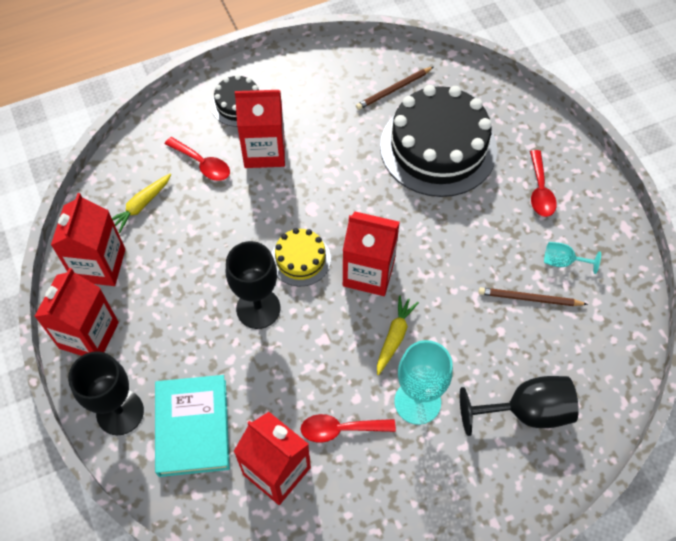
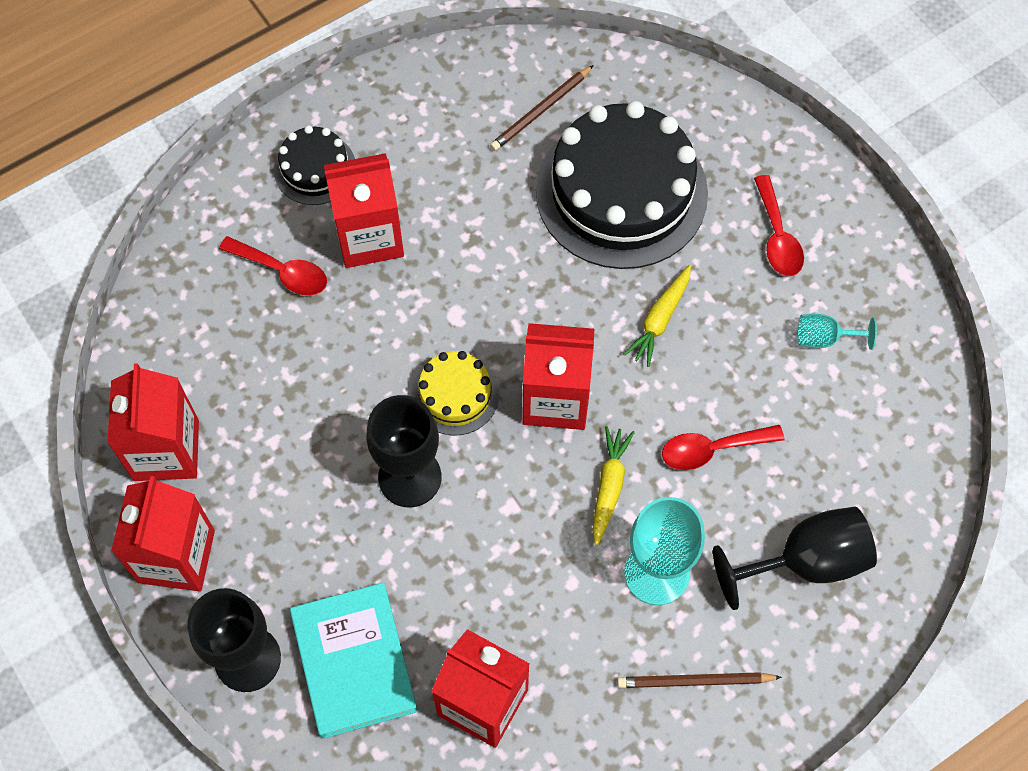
camera: 10 degrees left, 5 degrees up
yellow carrot [112,174,171,233] -> yellow carrot moved to [623,265,691,367]
red spoon [300,414,396,443] -> red spoon moved to [662,425,784,470]
brown pencil [479,287,588,306] -> brown pencil moved to [617,672,782,688]

